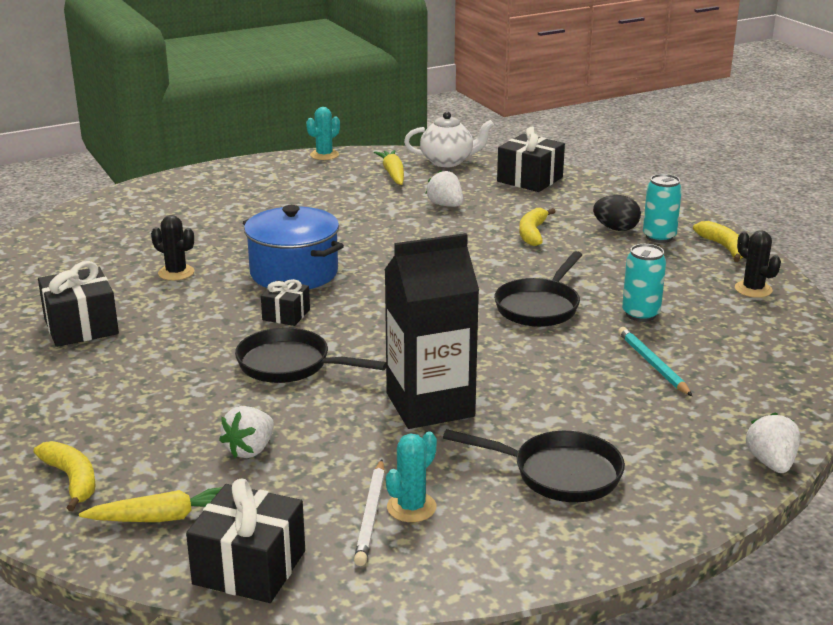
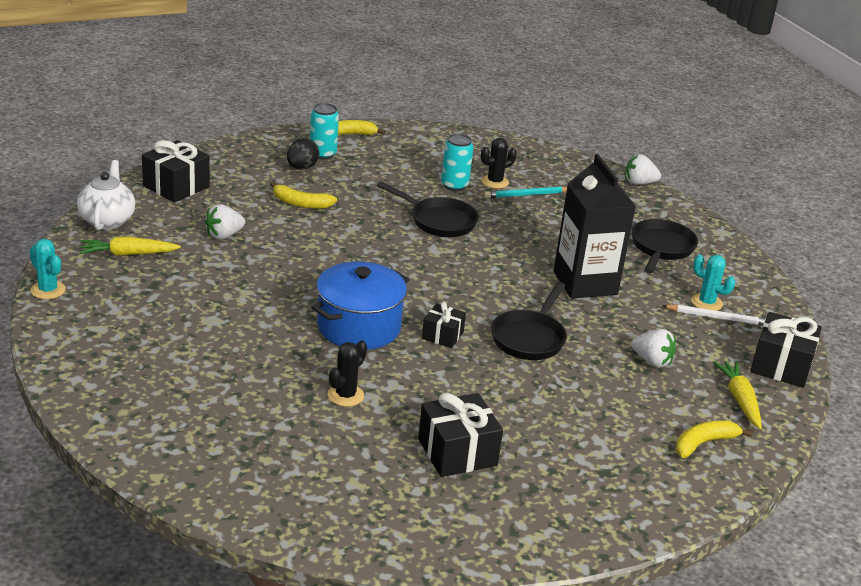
camera: 90 degrees left, 5 degrees up
black cactus [735,230,781,298] -> black cactus moved to [481,138,517,189]

